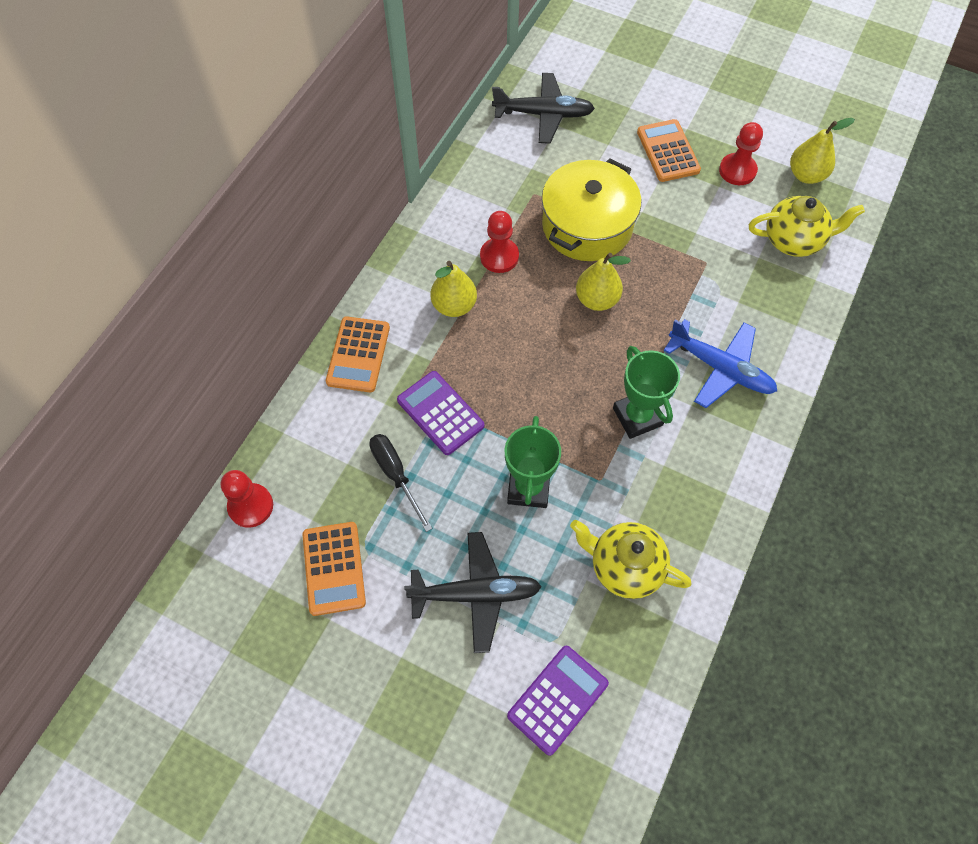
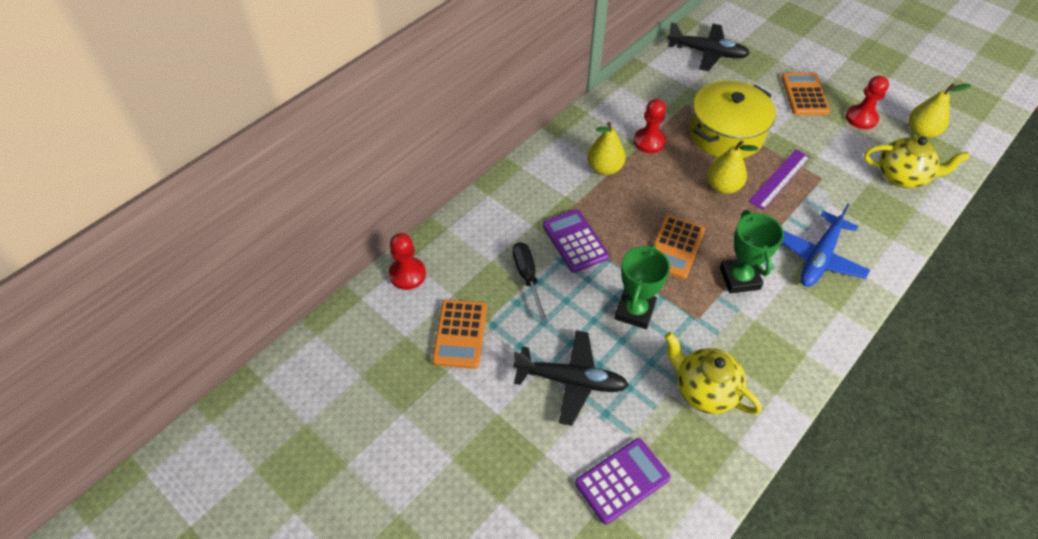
camera: 15 degrees right, 10 degrees down
orange calculator [326,316,390,392] -> orange calculator moved to [653,215,705,279]
blue plane [663,319,777,408] -> blue plane turned 75 degrees clockwise [782,203,870,287]
none -> purple ruler [748,150,810,210]

